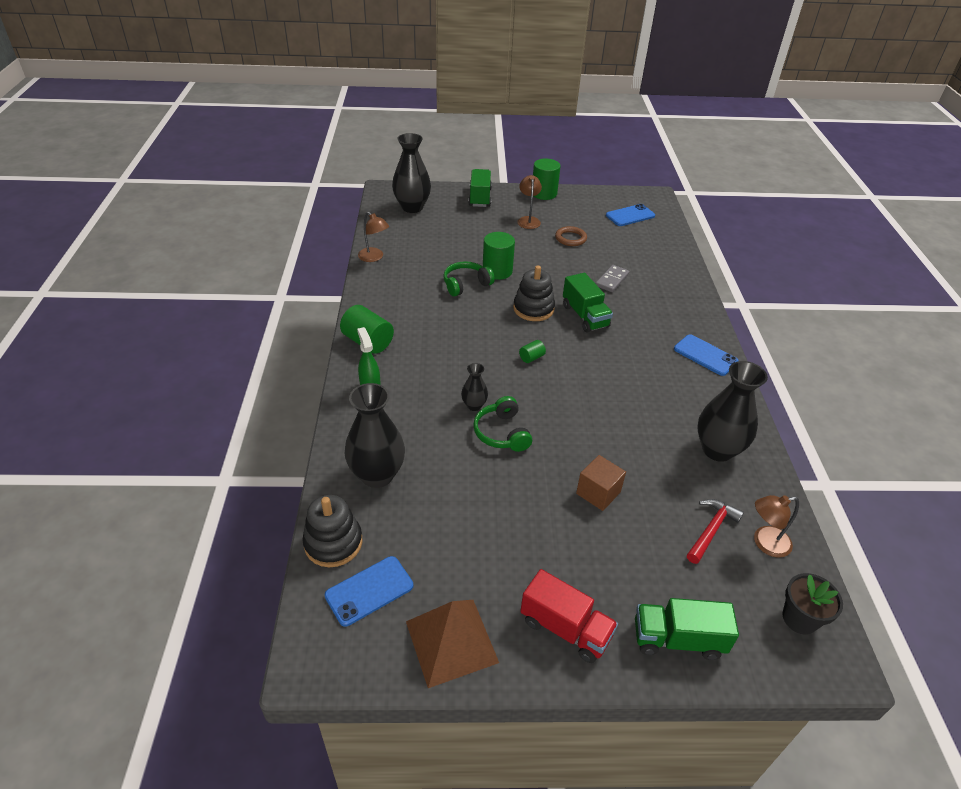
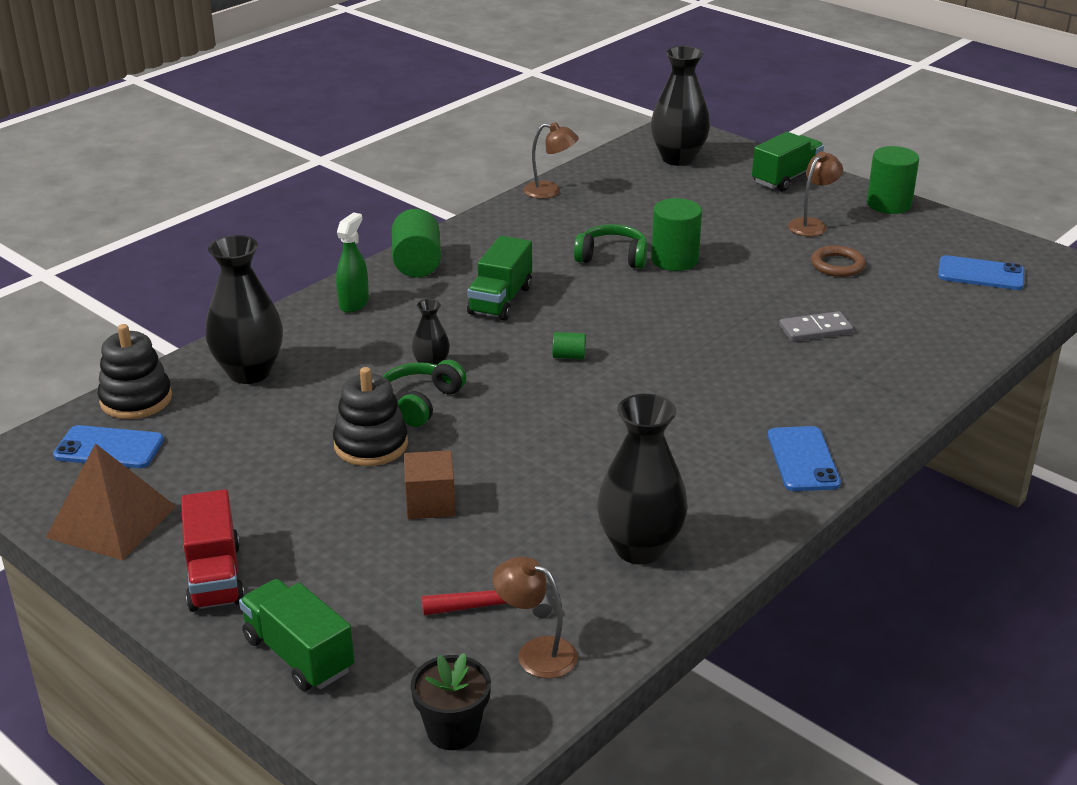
camera: 45 degrees right, 10 degrees down
brown lamp [358,212,389,262] -> brown lamp turned 75 degrees counterclockwise [523,122,579,199]
black stacking toy [513,265,555,321] -> black stacking toy moved to [333,367,408,466]
green truck [563,273,613,333] -> green truck moved to [467,236,532,321]

